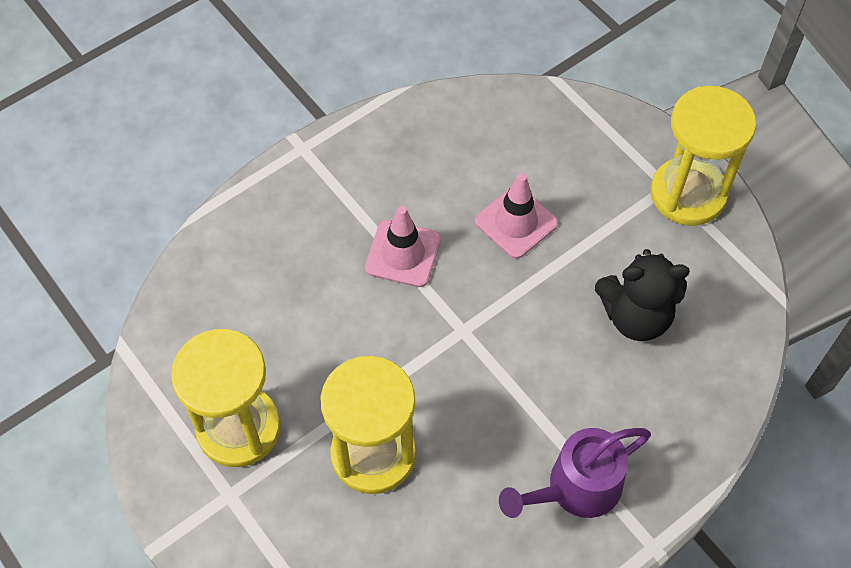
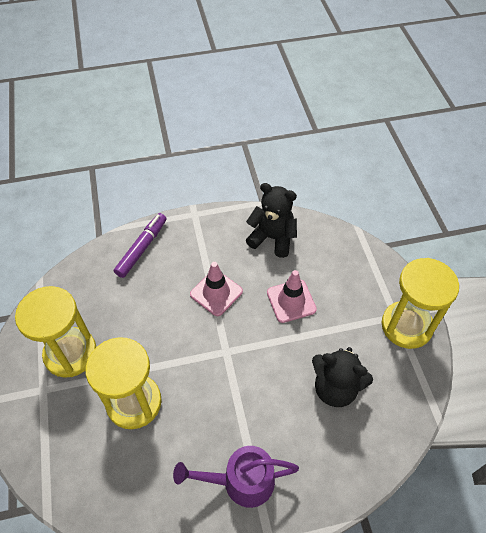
camera: 25 degrees right, 5 degrees down
none -> purple marker [114,213,167,278]
none -> black teddy bear [246,183,297,258]

